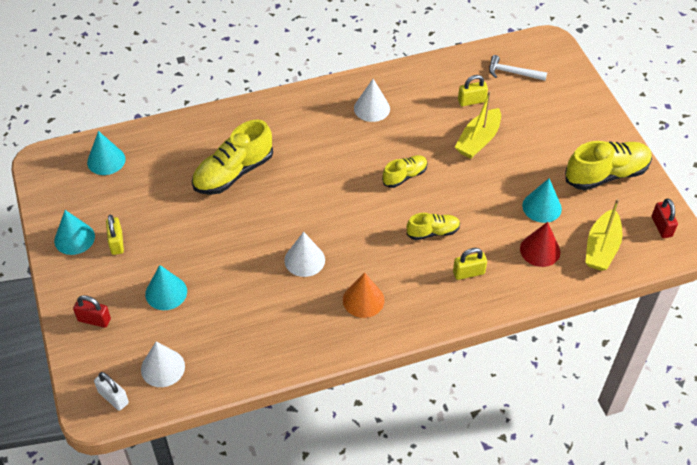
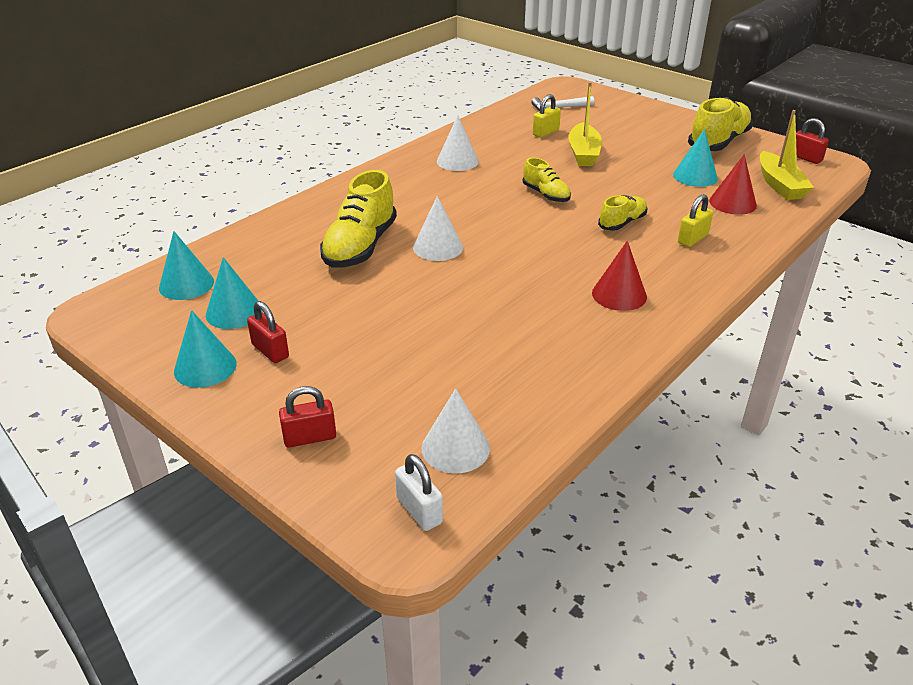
camera: 30 degrees left, 15 degrees down
white padlock [94,372,129,411] -> white padlock turned 45 degrees clockwise [395,454,443,531]
yellow padlock [106,214,124,255] -> red padlock [247,301,289,363]
turquoise cone [145,265,187,310] -> turquoise cone moved to [206,257,263,329]
white cone [284,232,325,277] -> white cone moved to [413,196,463,261]
orange cone [343,272,385,318] -> red cone [592,241,647,311]
yellow shoe [382,155,428,188] -> yellow shoe turned 120 degrees clockwise [523,158,571,202]

